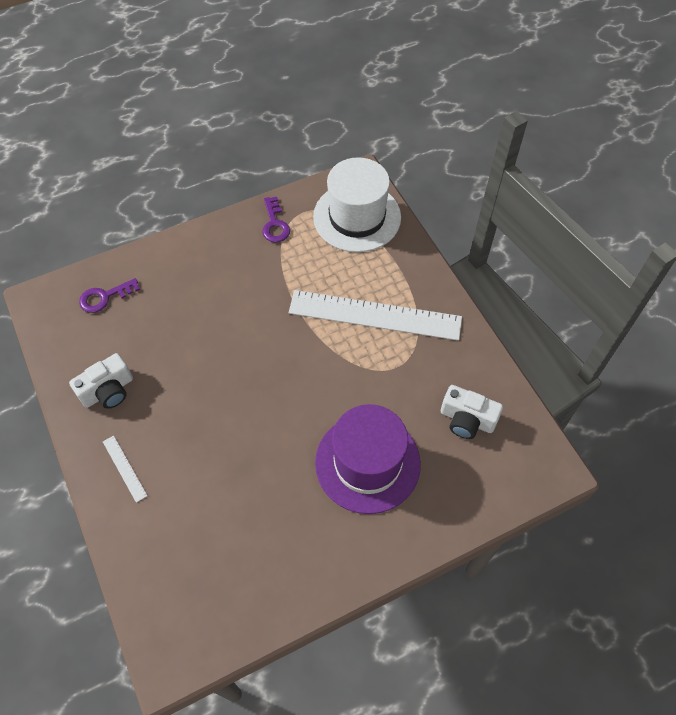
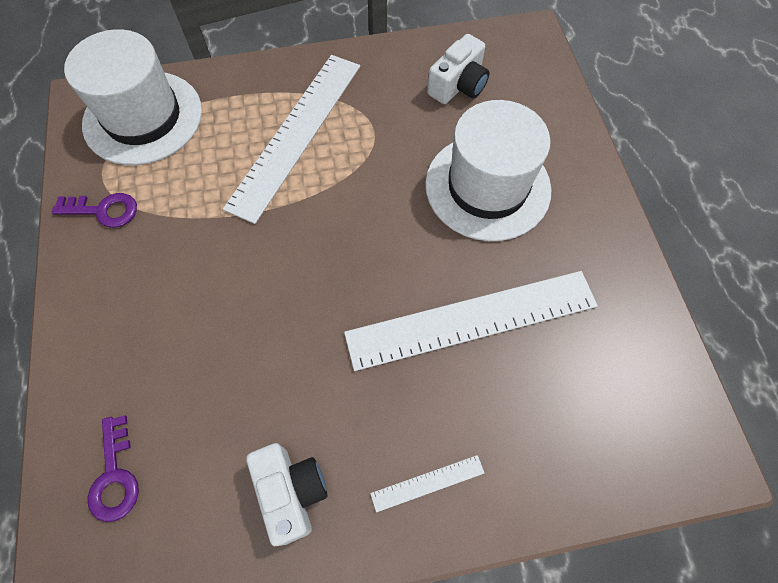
camera: 75 degrees left, 5 degrees up
purple hat [315,404,421,514] -> white hat [425,100,551,241]
none -> white ruler [344,271,598,371]

